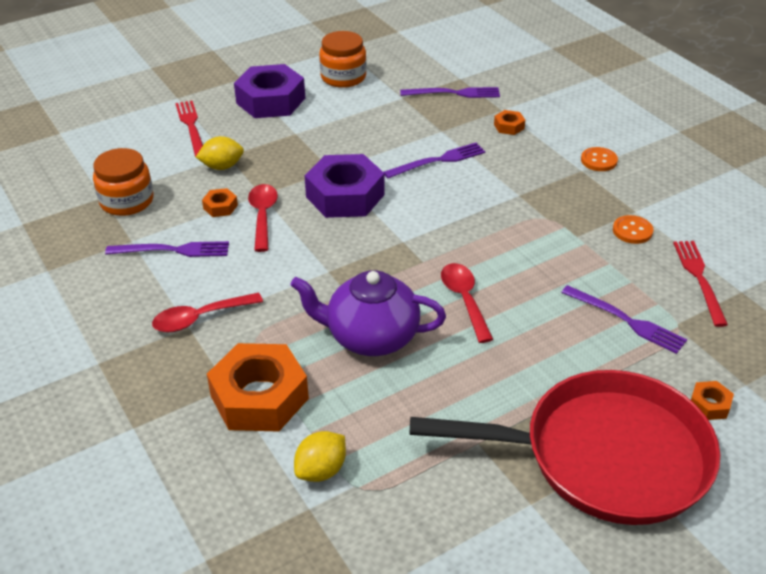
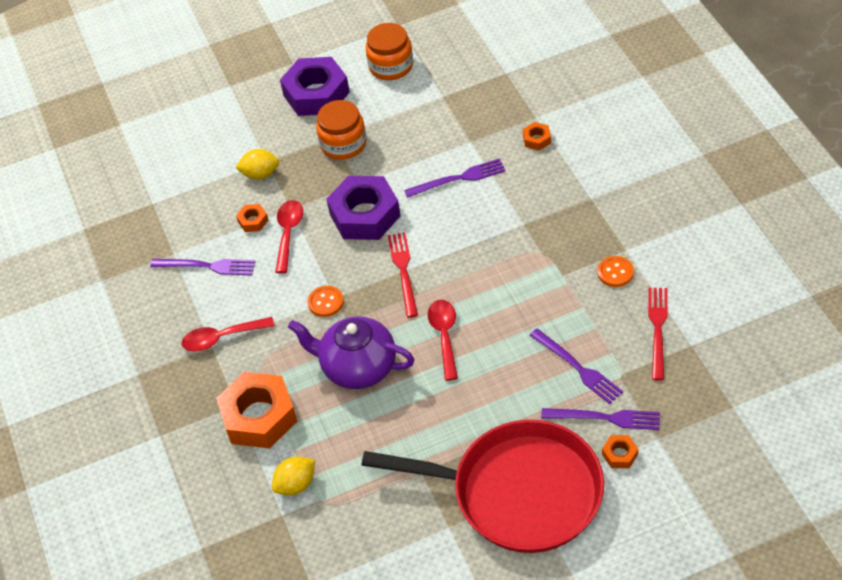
camera: 15 degrees right, 10 degrees up
orange jar [93,148,154,216] -> orange jar moved to [316,100,367,160]
red fork [175,101,203,157] -> red fork moved to [388,232,418,318]
purple fork [400,87,500,98] -> purple fork moved to [541,408,660,430]
orange button [581,147,618,171] -> orange button moved to [308,286,344,317]

